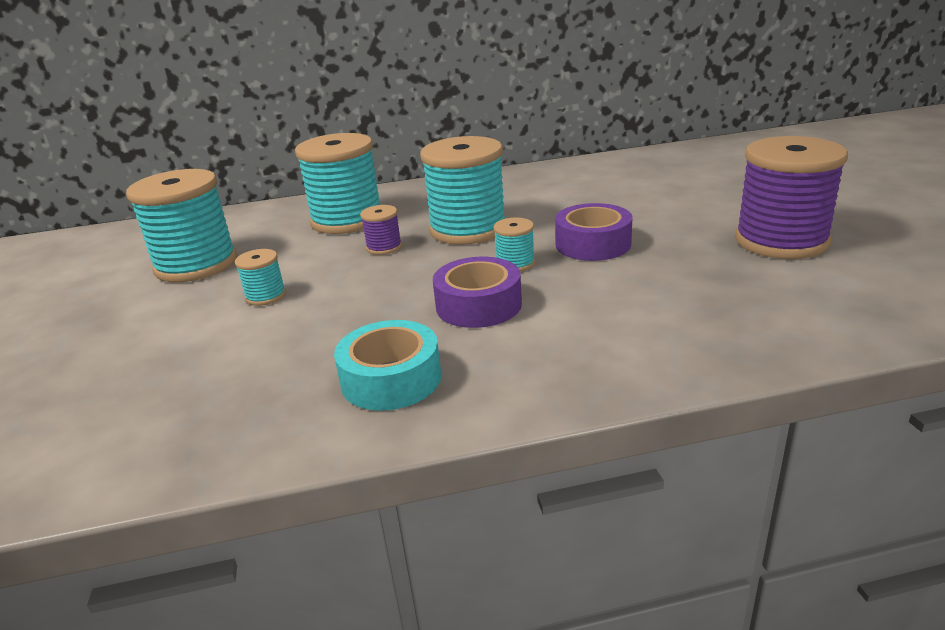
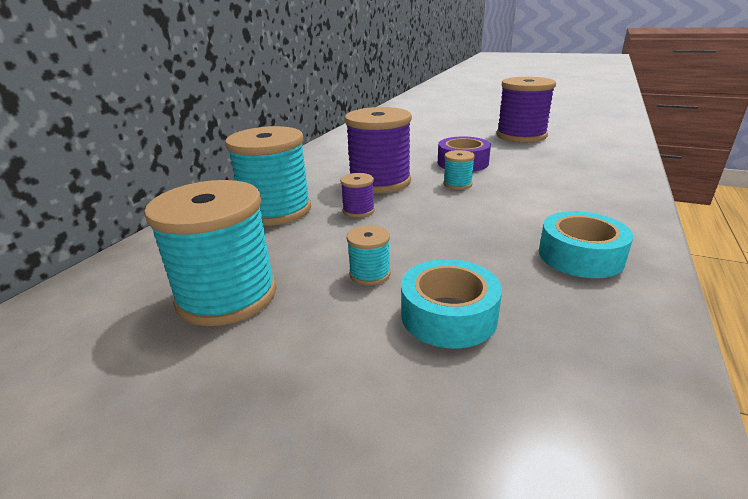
camera: 55 degrees left, 0 degrees up
turquoise spool [420,136,506,245] -> purple spool [345,107,412,193]
purple tape [433,257,522,328] -> none
none -> turquoise tape [401,259,502,349]

